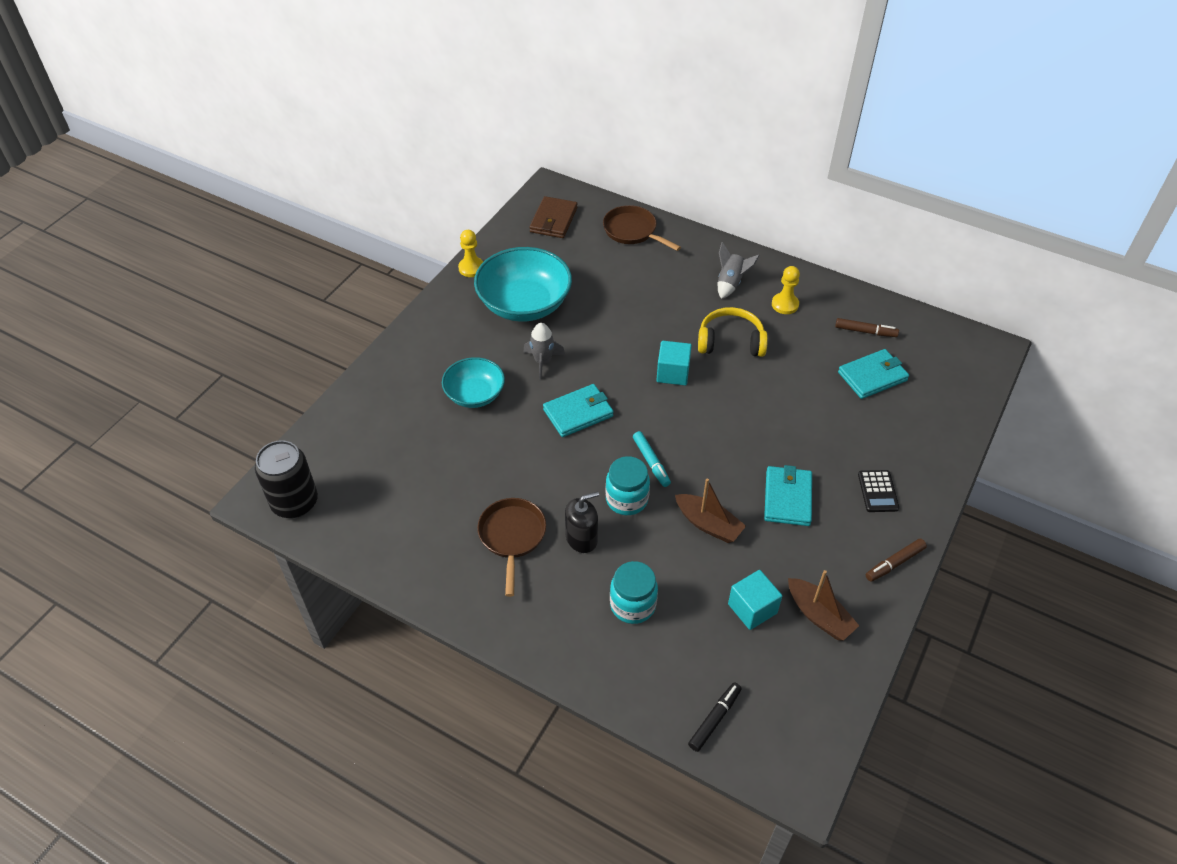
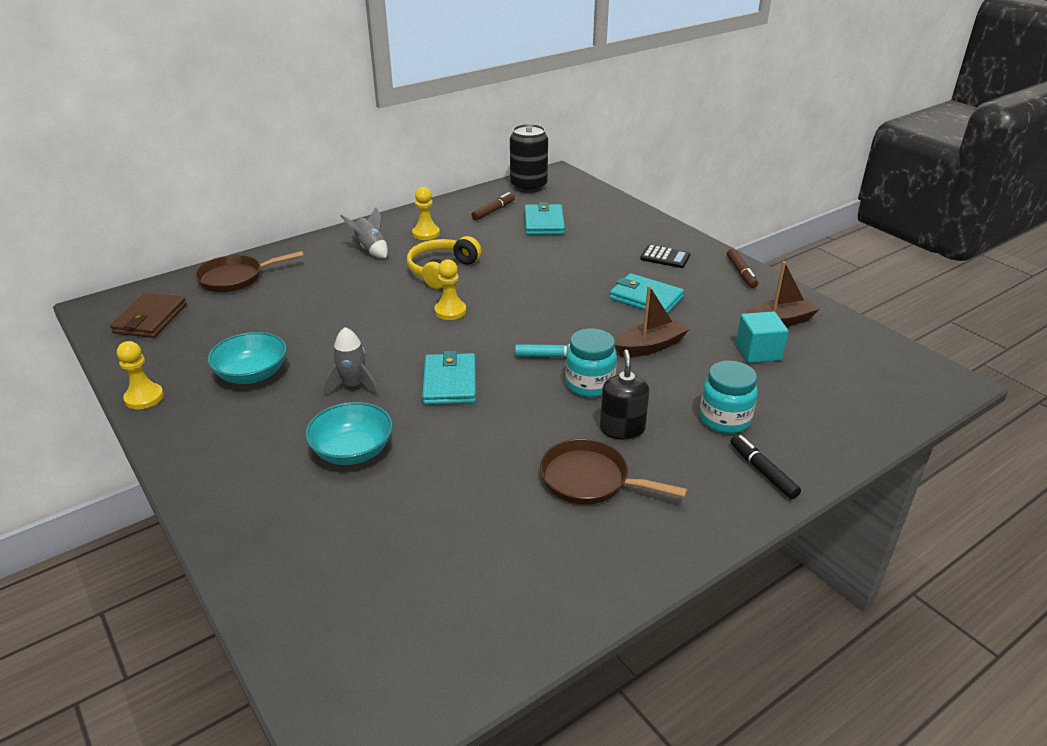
camera: 65 degrees left, 15 degrees down
black can [255,440,318,518] -> black can moved to [510,124,548,193]
turquoise bowl [474,247,572,322] -> turquoise bowl [207,332,287,384], size x0.60
brown wallet [529,196,578,238] -> brown wallet turned 60 degrees clockwise [110,293,187,338]
turquoise cube [656,341,692,385] -> yellow pawn [434,259,466,320]
black marker [688,682,742,752] -> black marker moved to [731,435,801,499]

